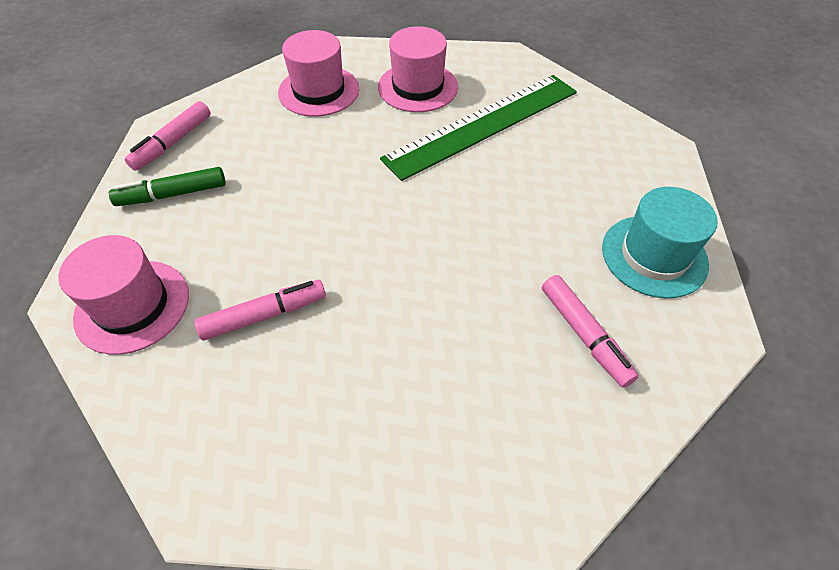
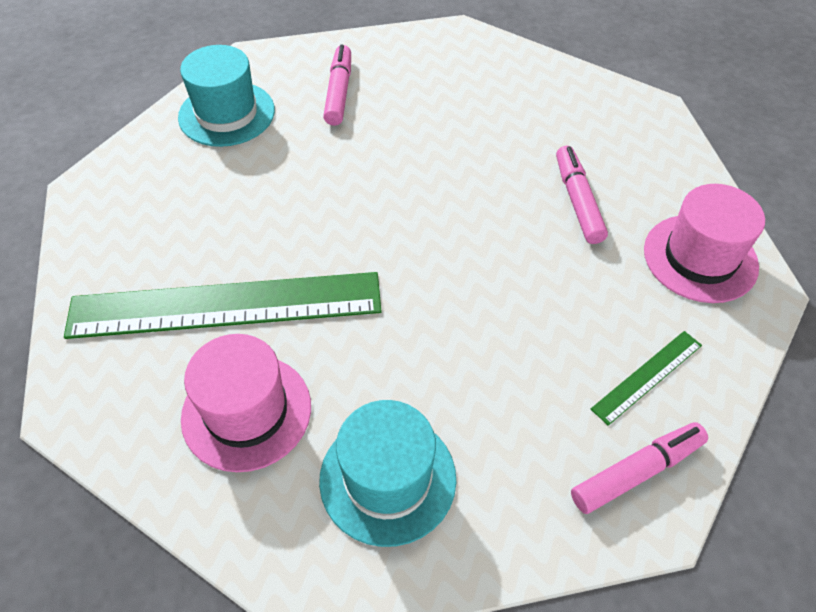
camera: 150 degrees left, 0 degrees up
green marker [109,167,226,206] -> green ruler [591,331,702,426]
pink marker [194,280,326,341] -> pink marker turned 75 degrees clockwise [556,146,608,244]
pink hat [278,30,359,117] -> turquoise hat [319,400,456,547]

